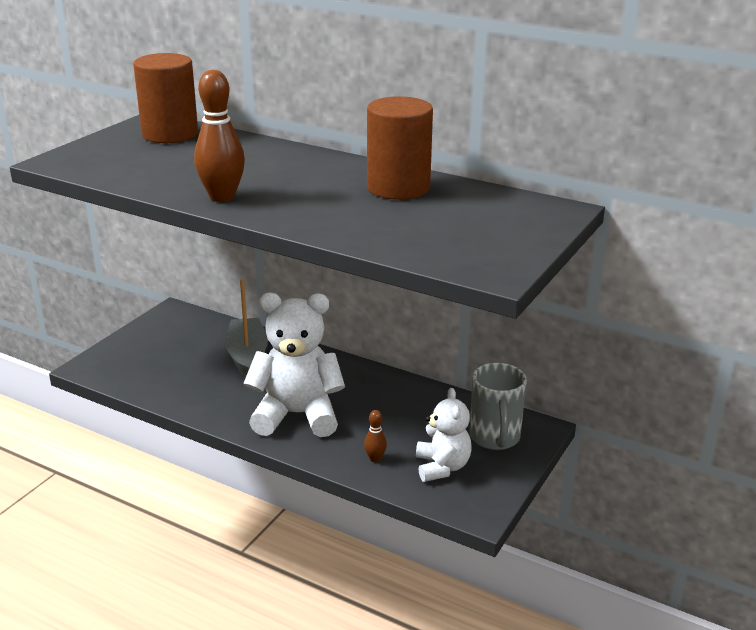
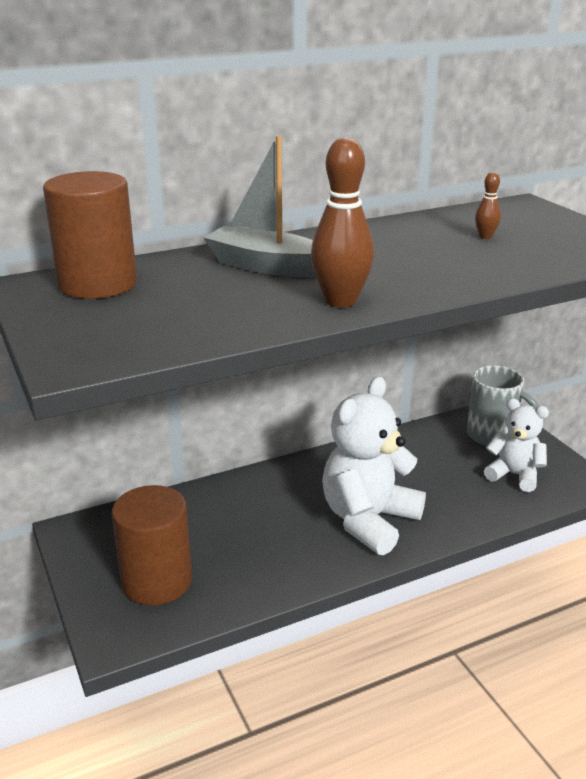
camera: 55 degrees left, 0 degrees up
grey boat [225,279,268,377] -> grey boat moved to [203,135,316,277]
brown bowling pin [364,410,387,462] -> brown bowling pin moved to [475,172,501,239]
brown cylinder [367,96,433,200] -> brown cylinder moved to [112,485,192,605]

